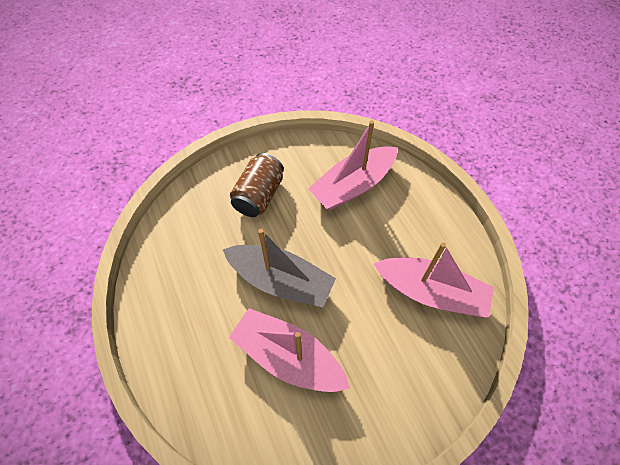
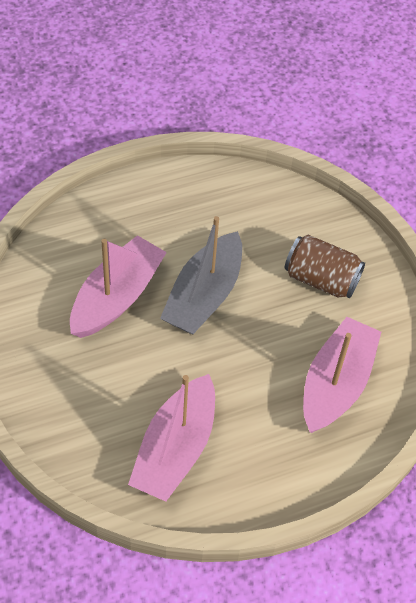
camera: 90 degrees right, 5 degrees down
pink boat [308,120,398,210] -> pink boat turned 60 degrees clockwise [303,317,381,433]

